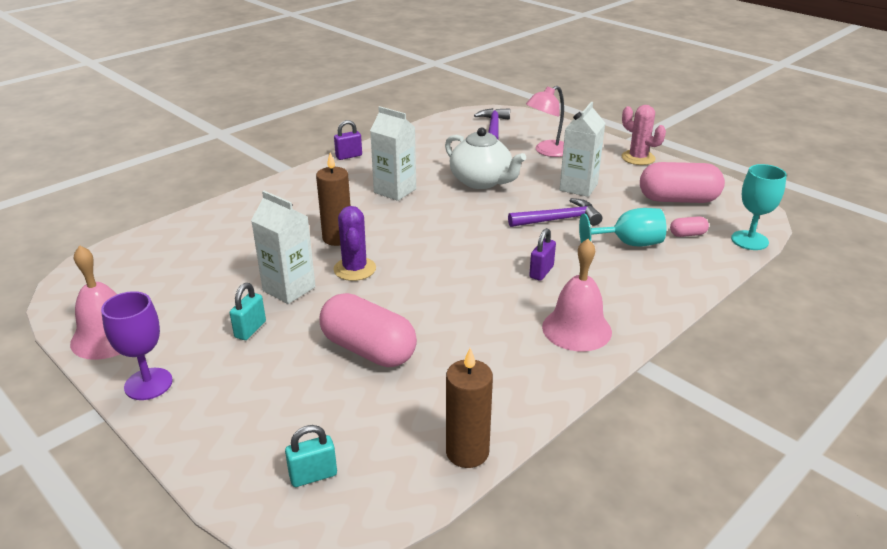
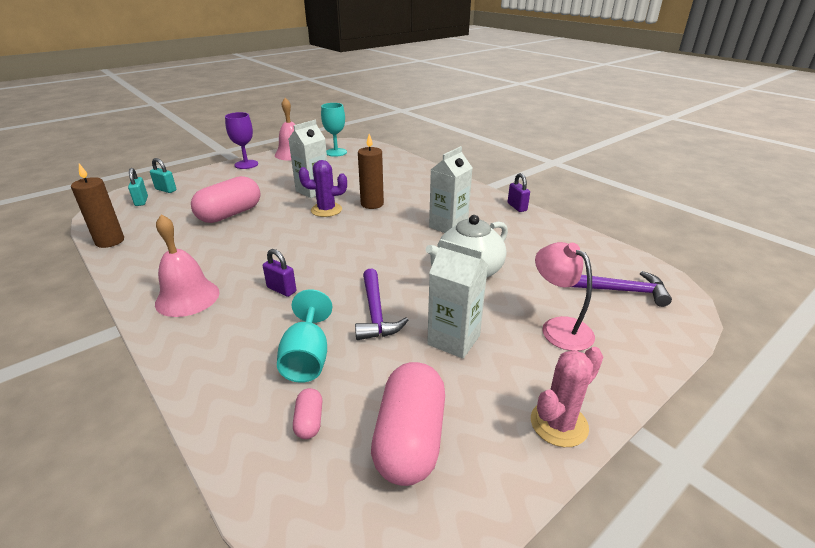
camera: 95 degrees right, 0 degrees up
turquoise padlock [230,283,266,340] -> turquoise padlock moved to [150,158,177,193]
turquoise goblet [731,164,787,250] -> turquoise goblet moved to [321,103,347,157]

